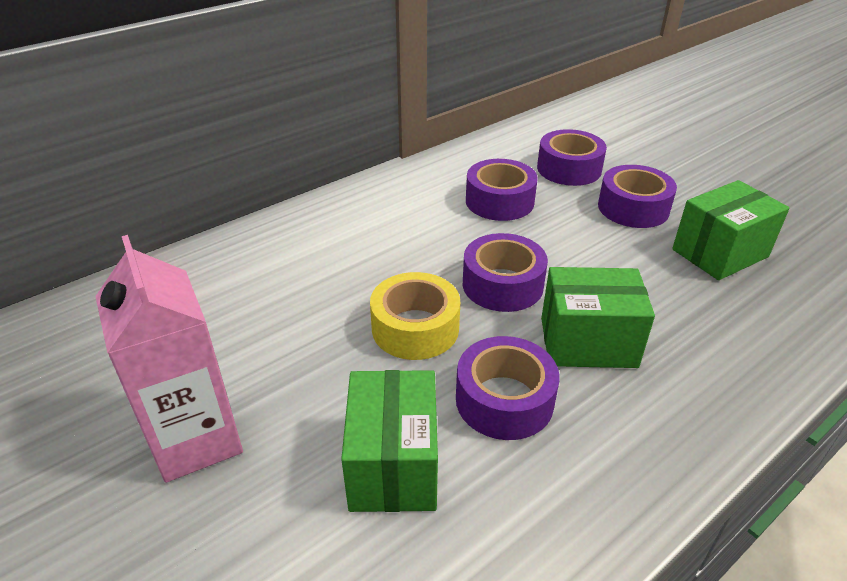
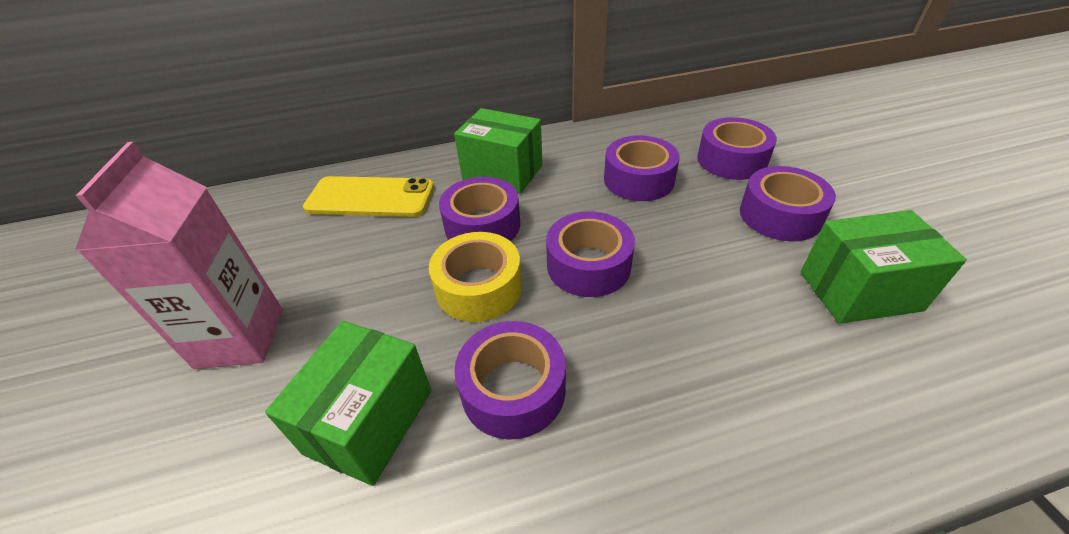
camera: 25 degrees right, 5 degrees up
green box [541,267,655,368] -> green box moved to [454,108,542,193]
none -> yellow phone [303,176,434,217]
none -> purple tape [439,177,520,241]

